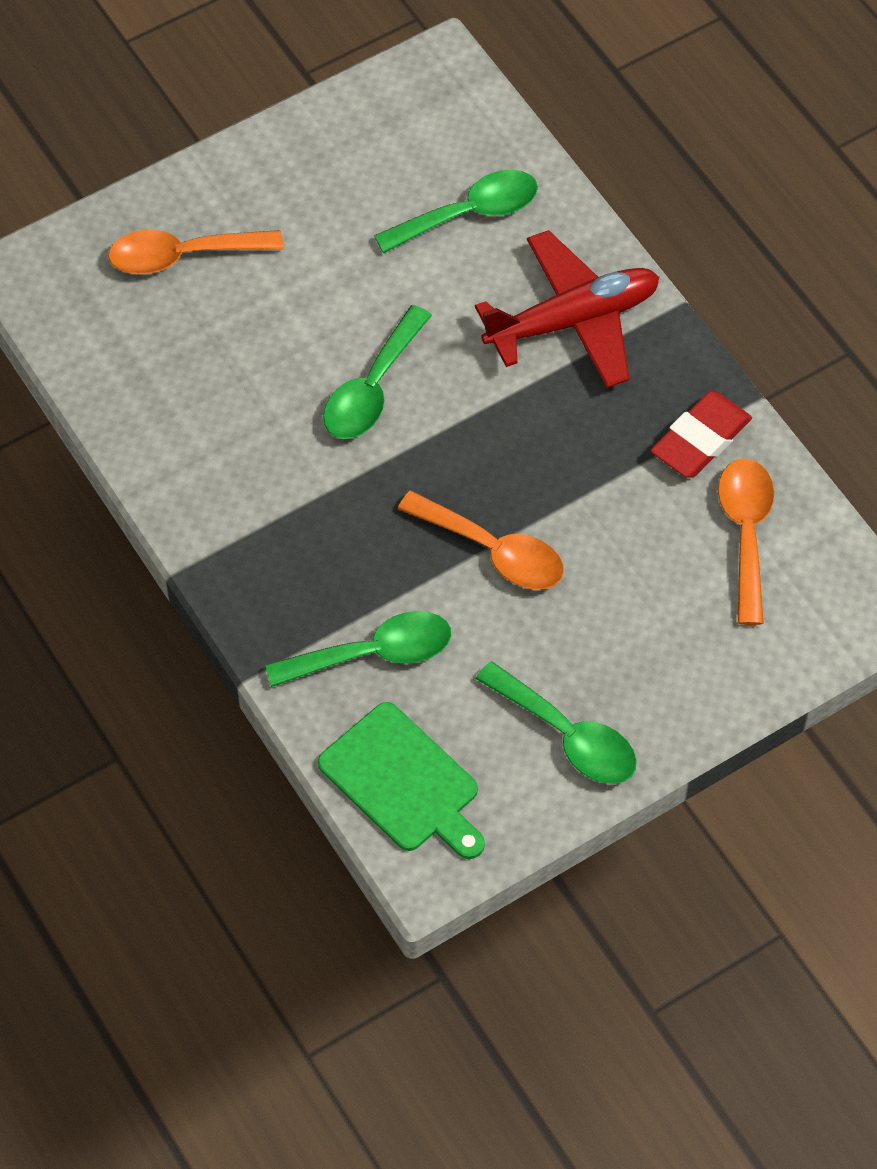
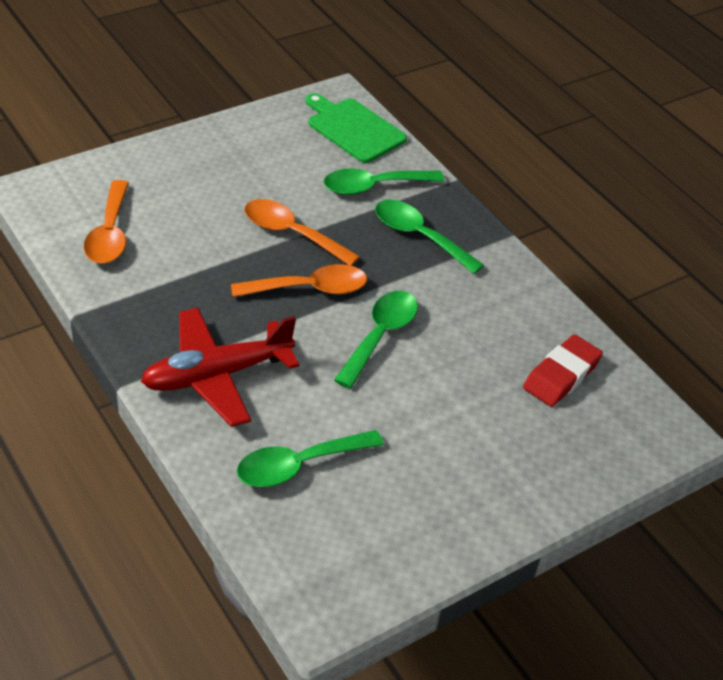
camera: 175 degrees right, 15 degrees down
orange spoon [108,230,284,274] -> orange spoon moved to [231,264,367,297]
green spoon [476,661,637,784] -> green spoon moved to [375,200,484,274]
red eraser [650,391,752,477] -> red eraser moved to [523,334,603,407]

